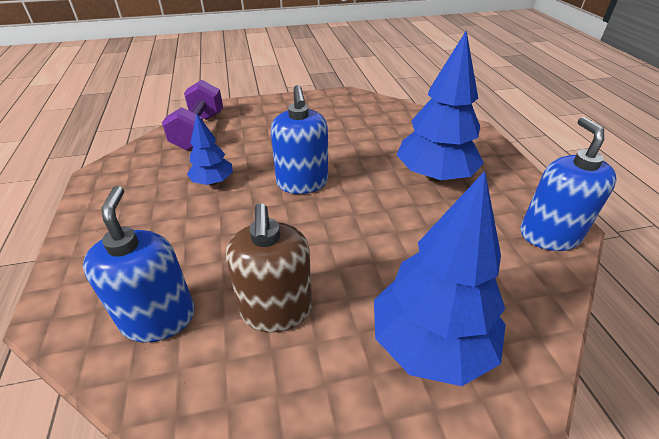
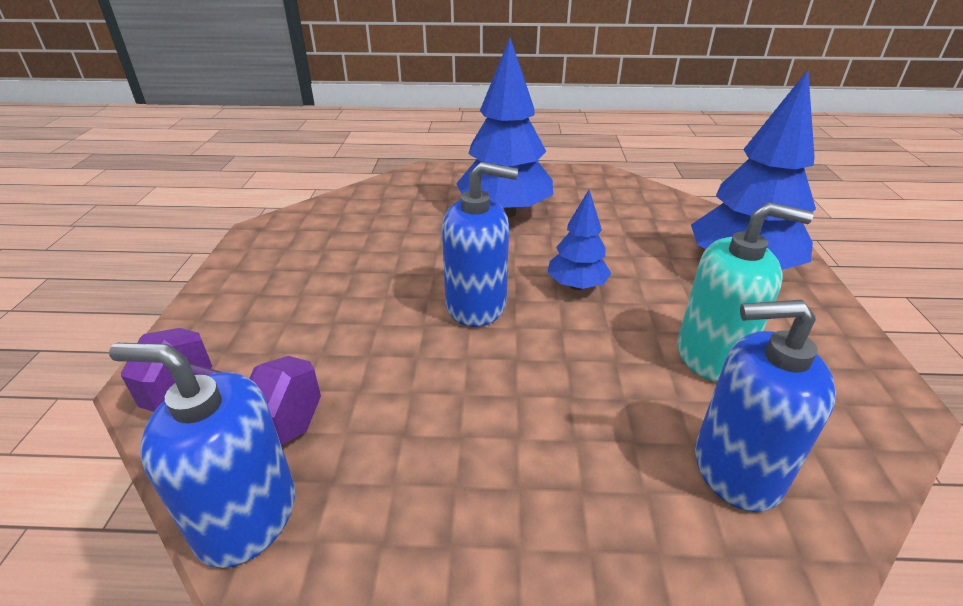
camera: 75 degrees left, 5 degrees down
blue tree [187,114,233,185] -> blue tree moved to [548,190,611,290]
brown soap dispenser [226,203,312,332] -> turquoise soap dispenser [677,202,814,382]
blue soap dispenser [520,117,617,251] -> blue soap dispenser moved to [109,343,295,568]

